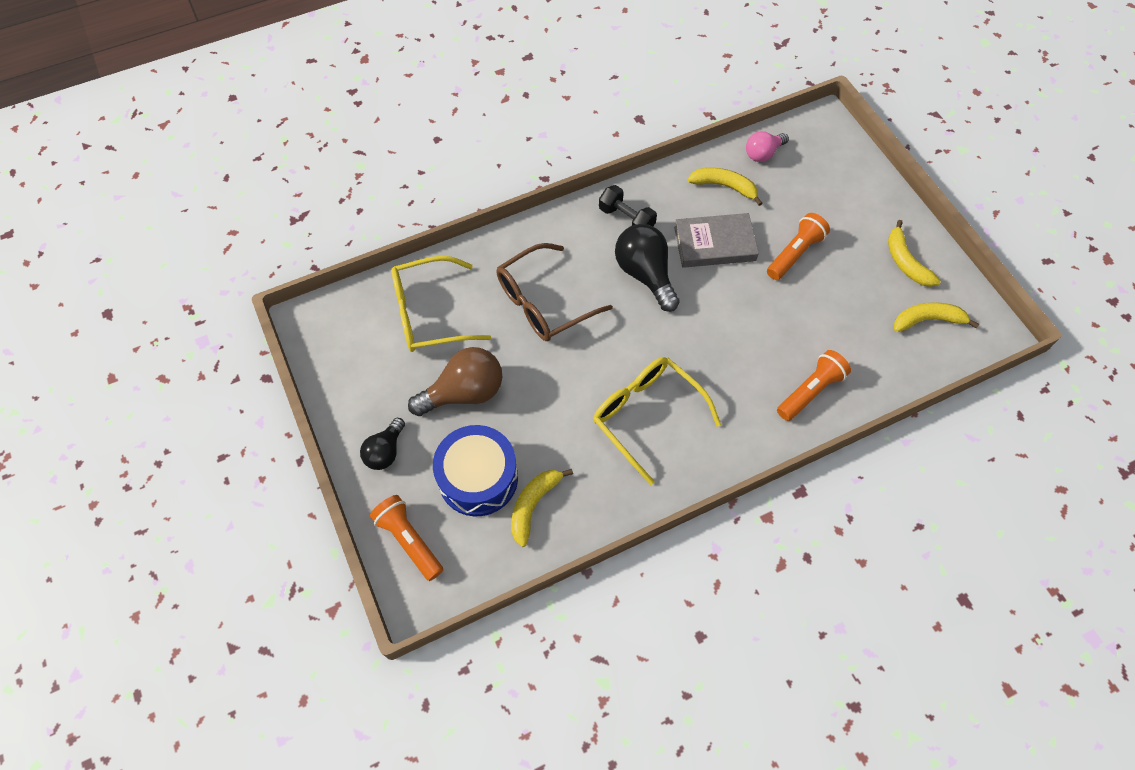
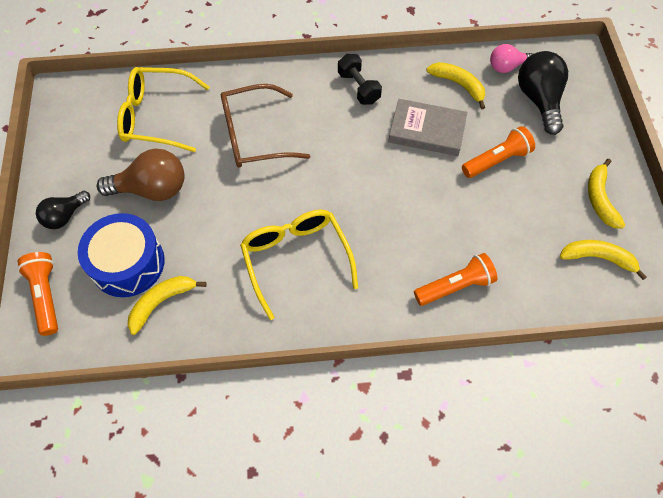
camera: 20 degrees right, 0 degrees up
black light bulb [615,224,680,312] -> black light bulb moved to [518,51,568,135]

